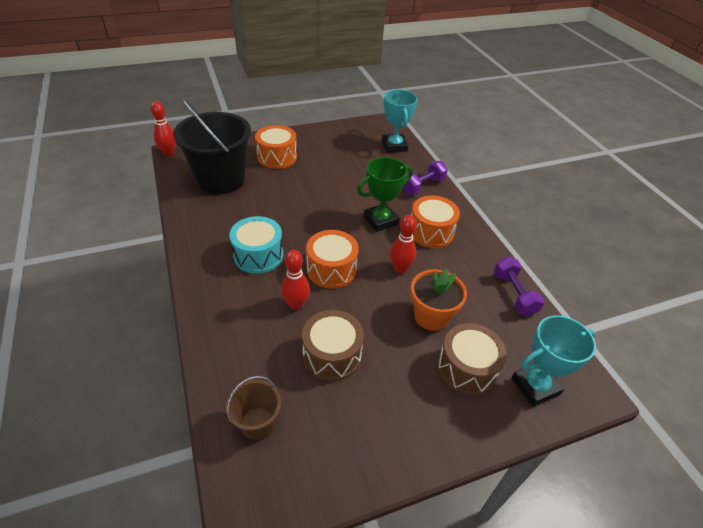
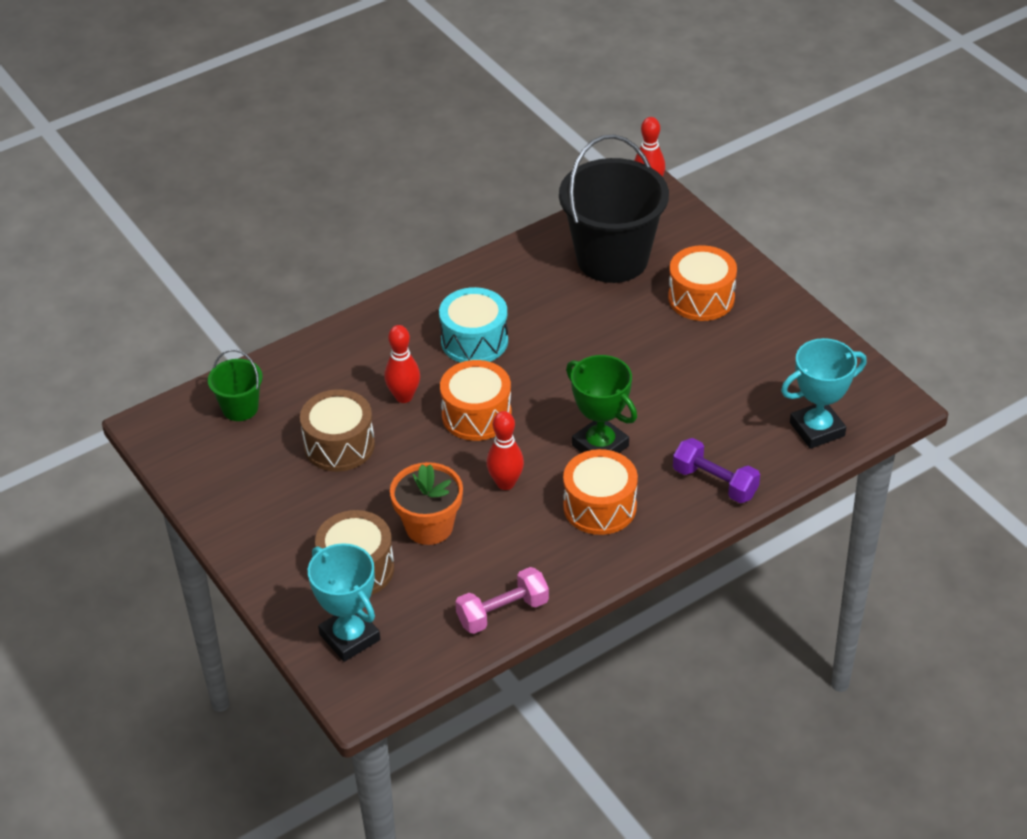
camera: 80 degrees right, 0 degrees up
brown bucket [226,376,281,440] -> green bucket [208,349,263,421]
purple dumbbell [494,256,545,316] -> pink dumbbell [455,567,549,634]

